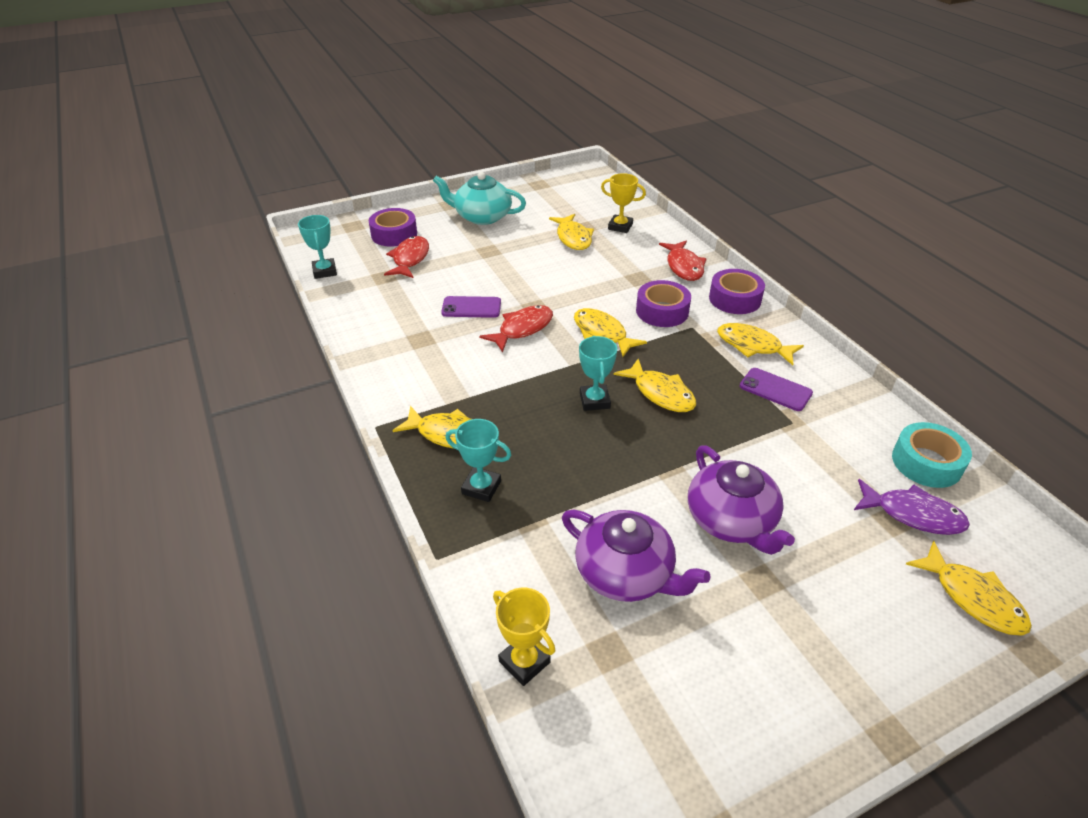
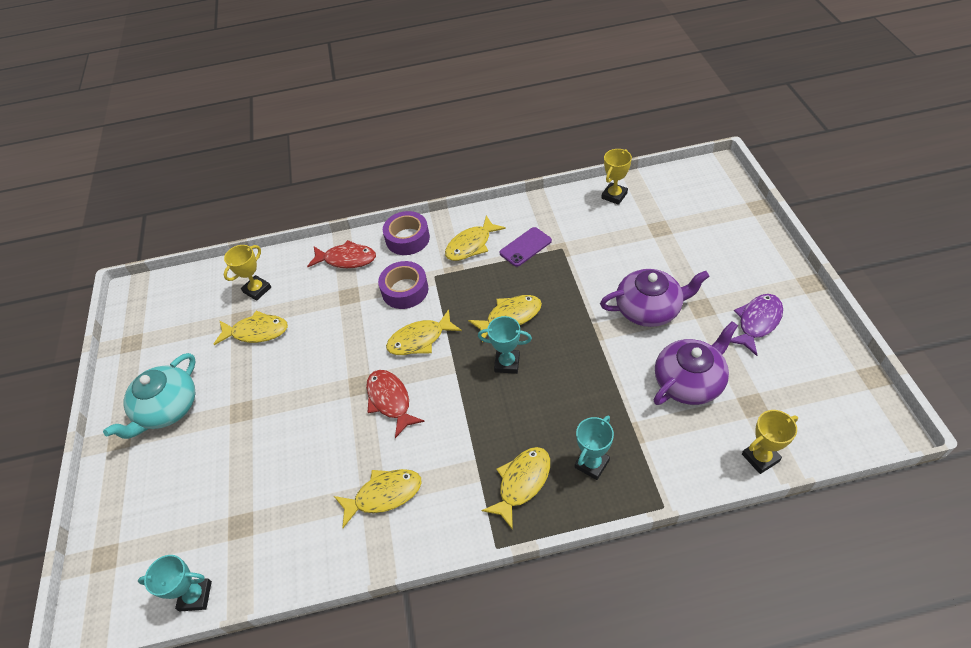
camera: 70 degrees left, 10 degrees up
purple tape [369,208,417,247] -> none
red fish [384,236,429,278] -> none
purple phone [441,296,501,318] -> none
purple fish [854,479,970,535] -> purple fish moved to [730,294,783,356]
turquoise tape [892,422,972,488] -> yellow trophy [601,149,632,205]
yellow fish [906,541,1032,635] -> yellow fish moved to [334,469,422,528]

